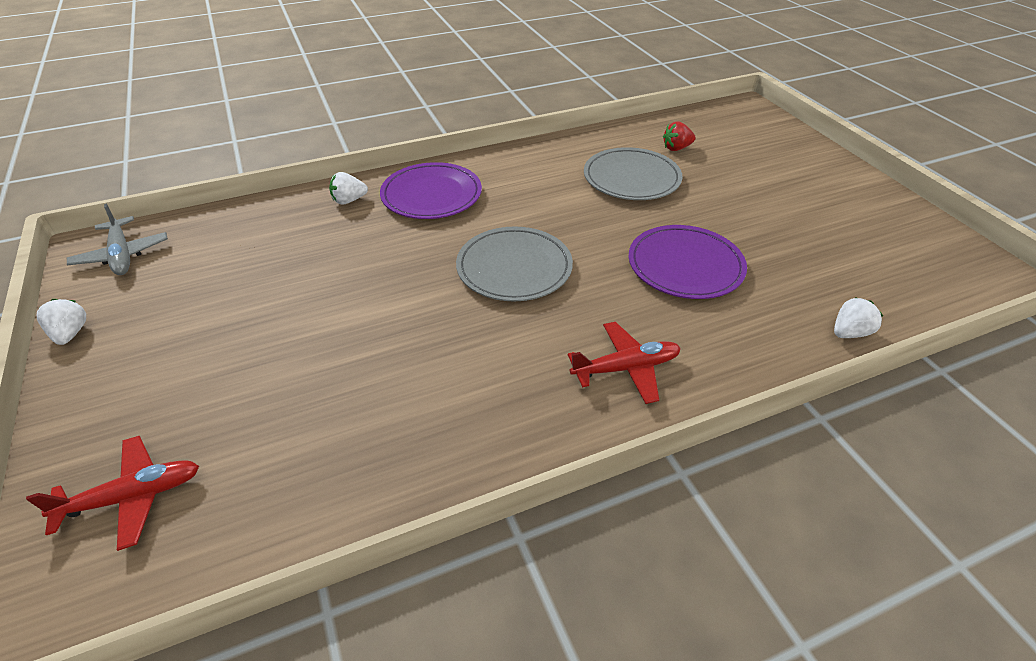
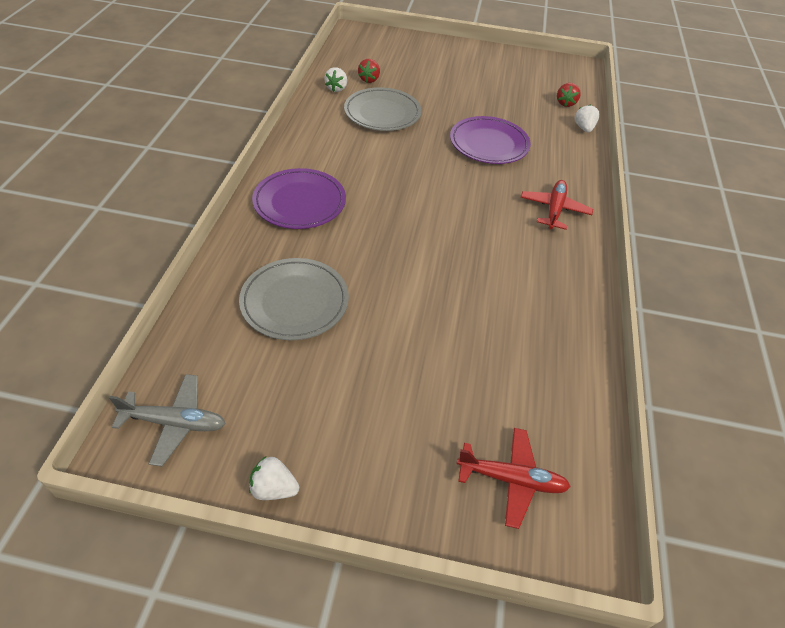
camera: 60 degrees left, 5 degrees up
red plane [26,436,199,551] -> red plane turned 90 degrees clockwise [456,428,571,529]
white strawberry [329,172,368,204] -> white strawberry moved to [324,67,347,92]
grey plate [456,227,573,301] -> grey plate moved to [239,258,349,340]
none -> red strawberry [557,83,581,107]

